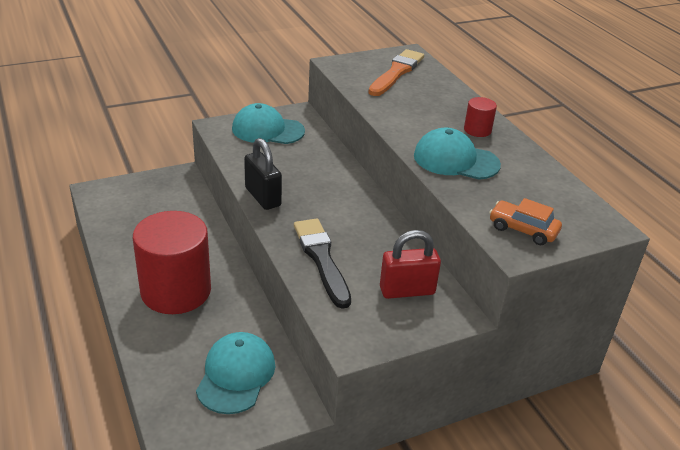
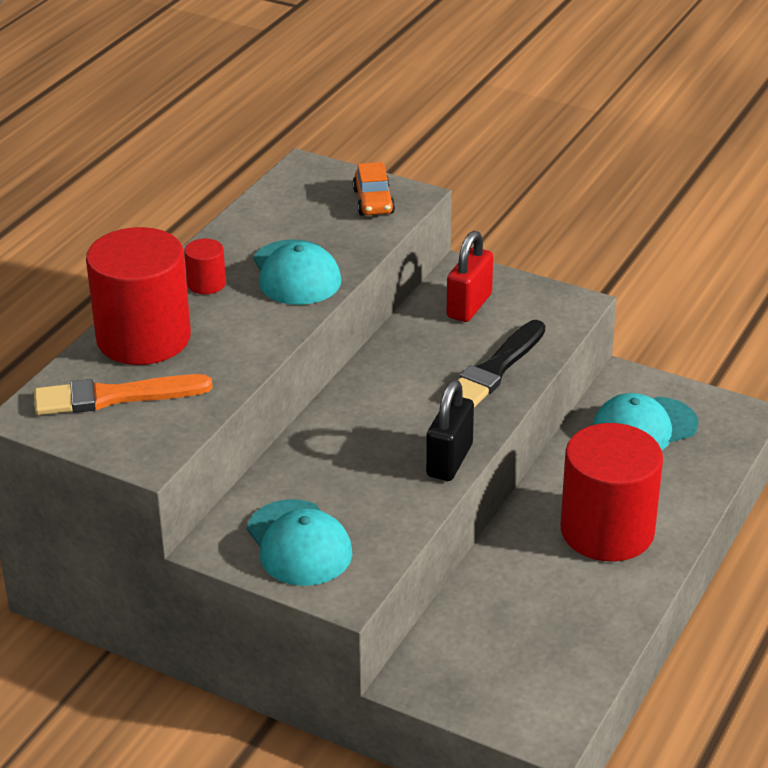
camera: 125 degrees left, 0 degrees up
red padlock [380,230,441,299] -> red padlock turned 75 degrees clockwise [447,231,493,322]
none -> red cylinder [86,227,191,365]

